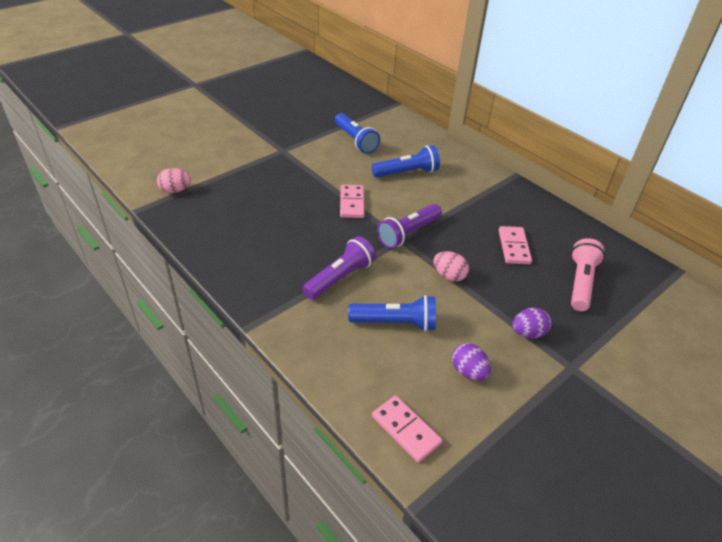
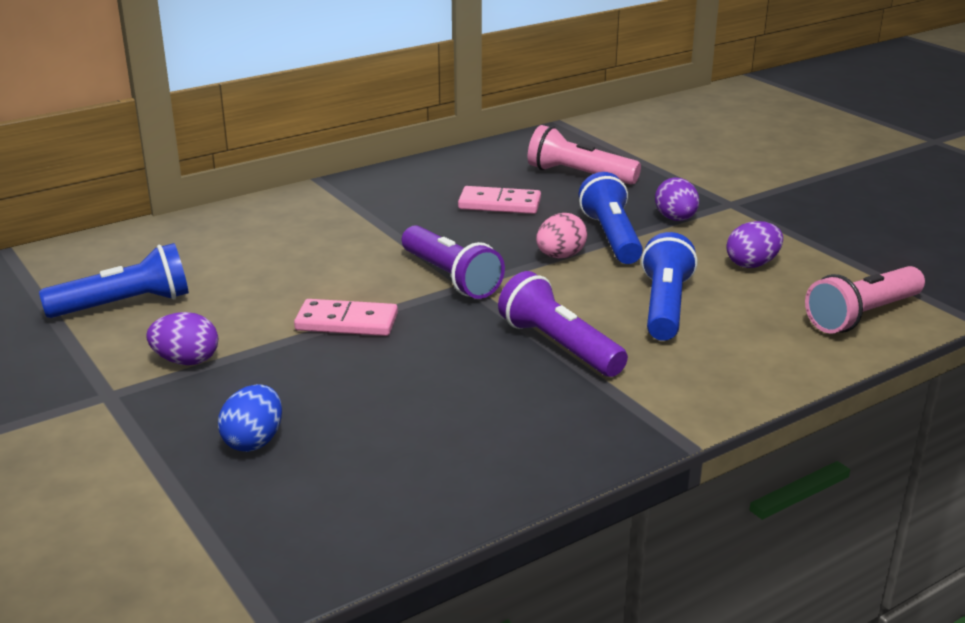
camera: 80 degrees left, 15 degrees down
pink egg [157,168,191,193] -> none
blue flashlight [372,145,440,178] -> blue flashlight moved to [579,172,643,264]
pink domino [372,395,442,463] -> pink flashlight [805,266,925,334]
none -> purple egg [146,312,218,365]
none -> blue egg [218,384,282,452]

